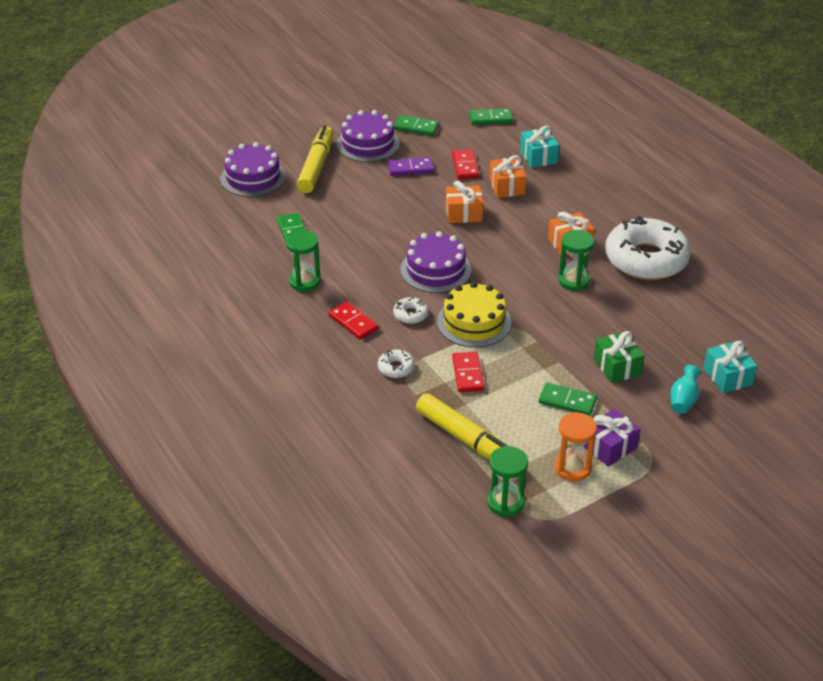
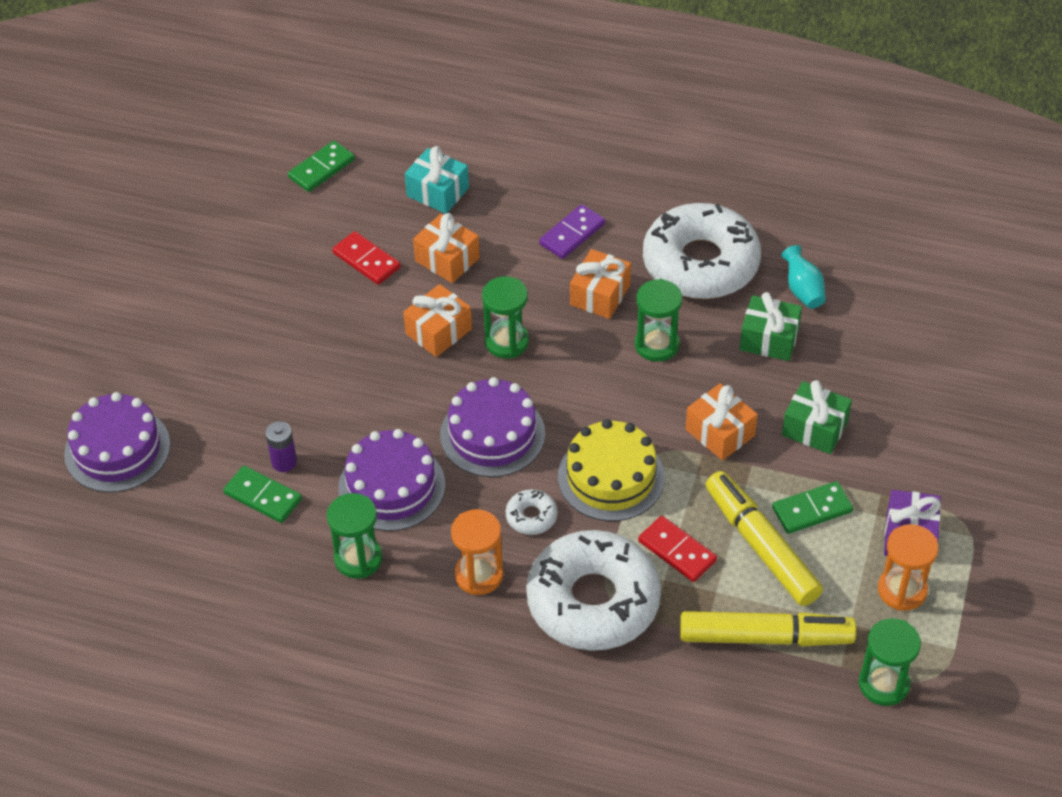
camera: 40 degrees left, 10 degrees up
yellow marker [297,125,334,193] -> yellow marker moved to [706,471,823,606]
red domino [328,301,379,340] -> orange hourglass [451,509,503,595]
purple cake [336,110,400,162] -> purple cake moved to [338,429,445,531]
white donut [378,350,415,378] -> white donut [526,530,661,651], size x2.50
purple domino [388,157,434,176] -> purple domino moved to [539,204,605,259]
green domino [394,115,439,136] -> none
turquoise vase [671,365,701,414] -> turquoise vase moved to [781,245,826,309]
turquoise gift [703,341,757,393] -> none
none -> purple battery [265,421,297,472]
none -> green hourglass [482,276,529,358]
none -> orange gift [686,384,758,460]
none -> green gift [740,292,802,361]

